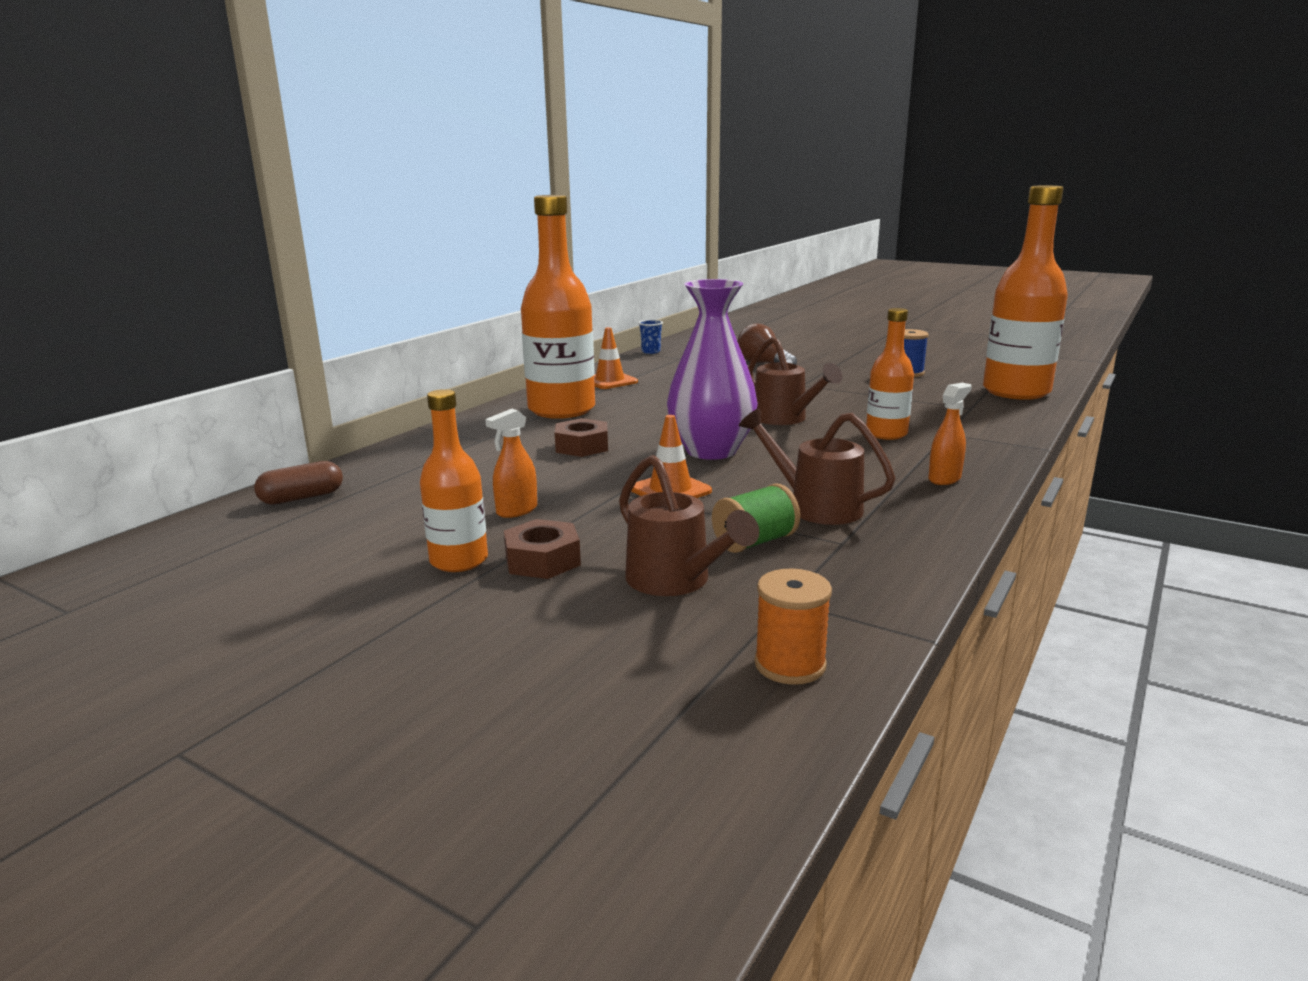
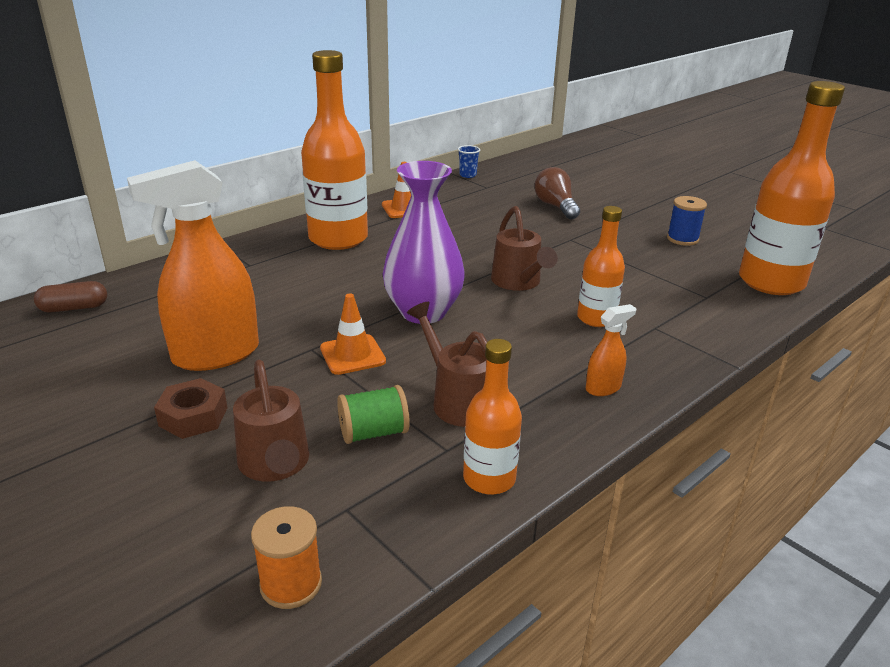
camera: 15 degrees right, 10 degrees up
orange bottle [420,389,488,572] -> orange bottle moved to [463,339,522,495]
orange spray bottle [485,409,537,518] -> orange spray bottle [127,160,259,371], size x2.24
brown nut [555,418,608,457] -> none

